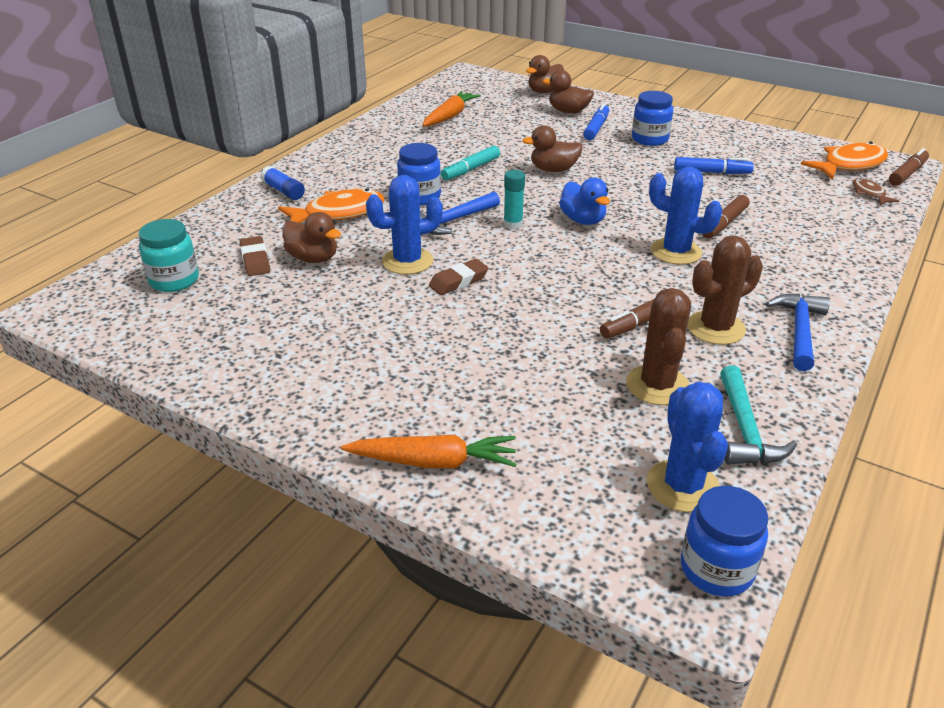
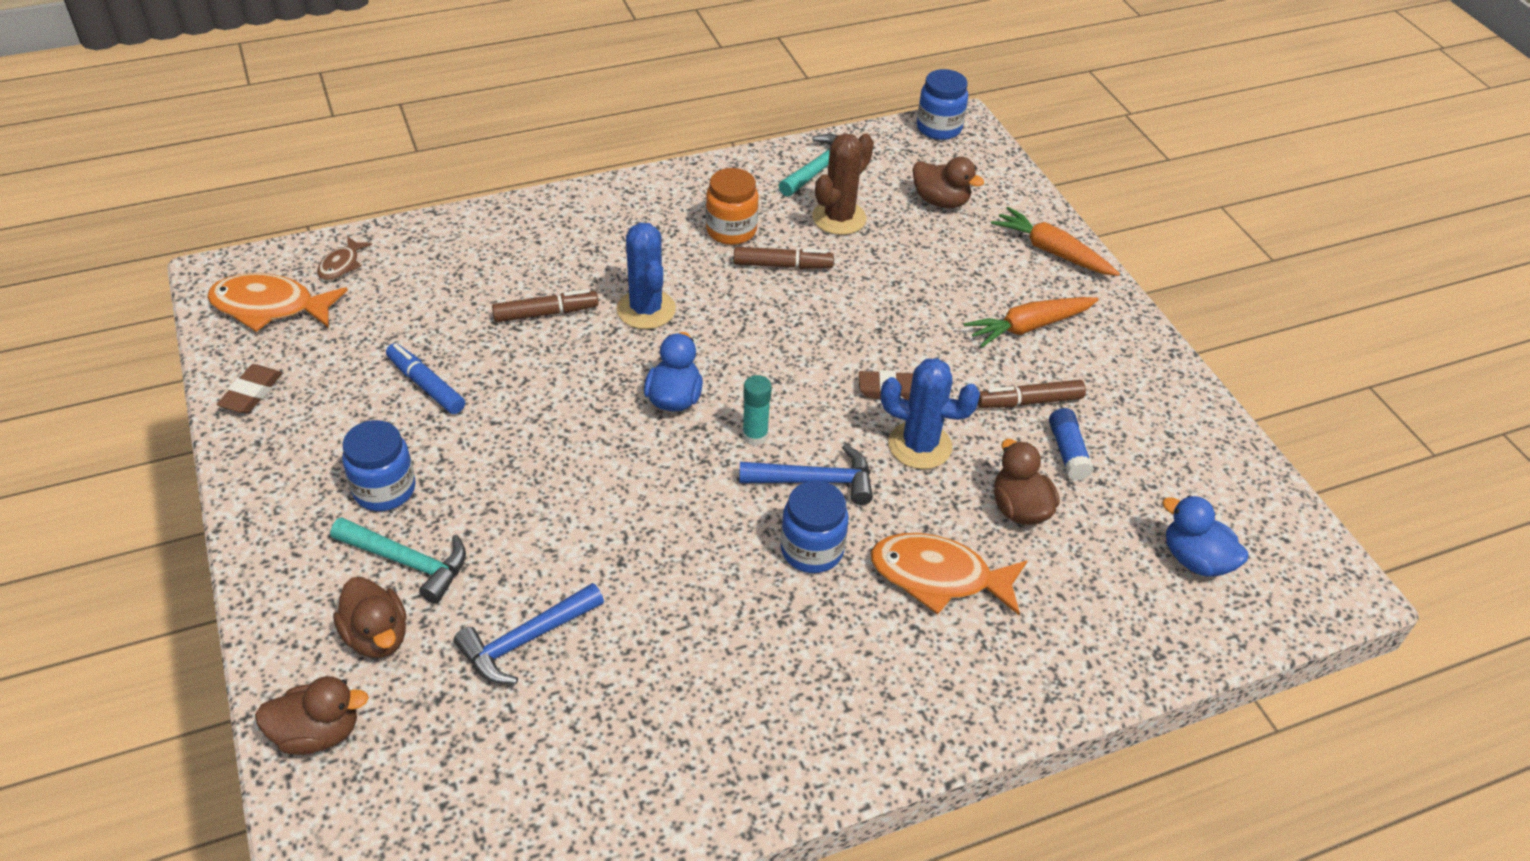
camera: 145 degrees left, 10 degrees up
turquoise jar [139,219,199,292] -> blue duck [1162,495,1249,577]
brown eraser [240,236,270,276] -> brown eraser moved to [217,364,282,414]
blue glue stick [261,166,305,200] -> blue glue stick moved to [1049,408,1094,480]
orange carrot [422,91,481,126] -> orange carrot moved to [964,297,1099,348]
turquoise marker [441,146,500,180] -> none
brown duck [522,125,583,172] -> brown duck moved to [913,156,984,208]
blue marker [583,103,609,140] -> turquoise hammer [331,517,466,604]
blue cactus [647,381,728,512] -> none
brown cactus [688,236,763,345] -> orange jar [706,168,759,245]
blue hammer [766,294,830,371] -> blue hammer moved to [454,583,604,684]
brown marker [889,148,929,186] -> brown marker moved to [978,380,1086,408]

